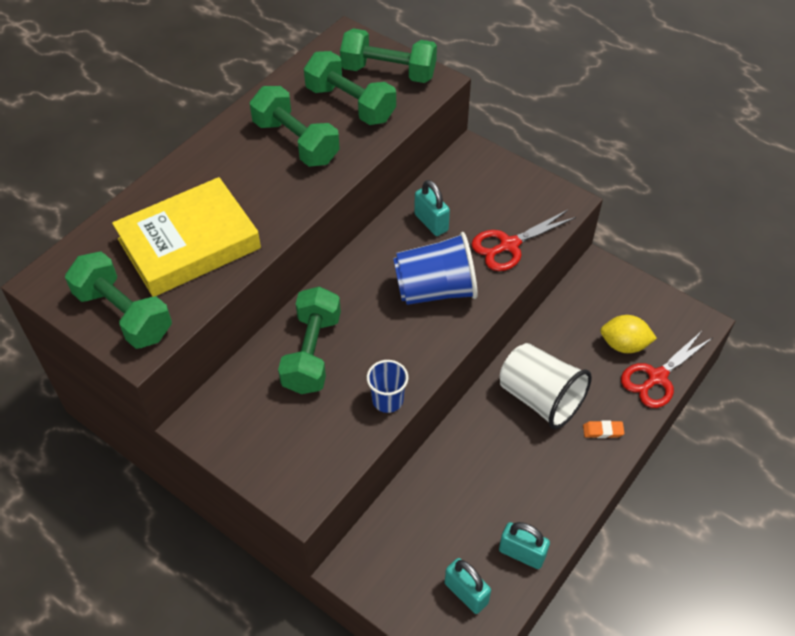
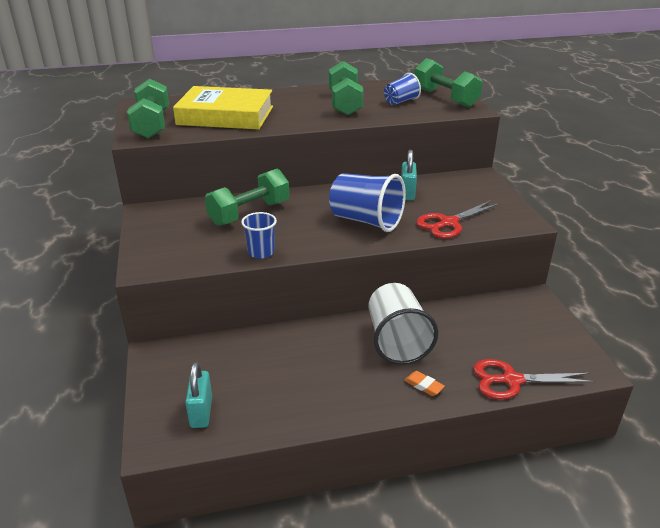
camera: 40 degrees right, 20 degrees down
green dumbbell [304,51,396,125] -> blue cup [384,73,421,105]
red scissors [471,210,576,271] -> red scissors turned 45 degrees counterclockwise [416,200,500,239]
turquoise padlock [499,522,550,569] -> none
yellow lemon [600,315,657,353] -> none

